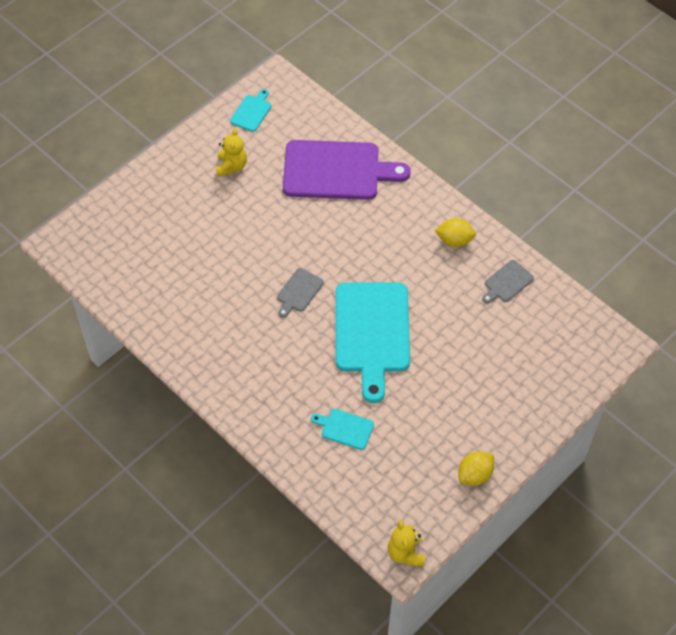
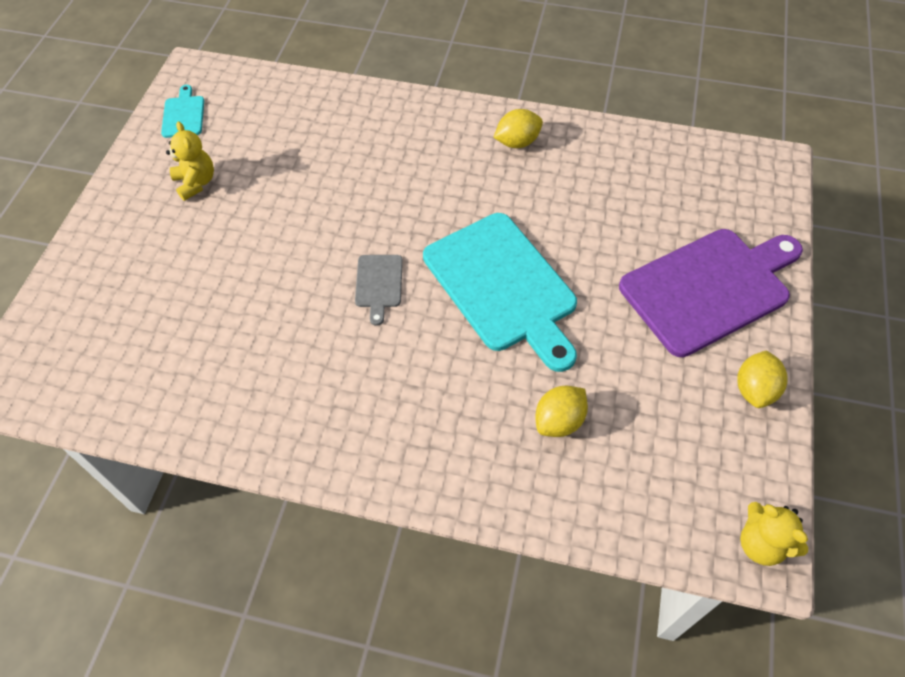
camera: 30 degrees left, 0 degrees up
purple cutting board [283,140,411,200] -> purple cutting board moved to [619,229,803,357]
turquoise cutting board [311,409,374,450] -> yellow lemon [535,386,588,437]
grey cutting board [482,260,534,304] -> none

